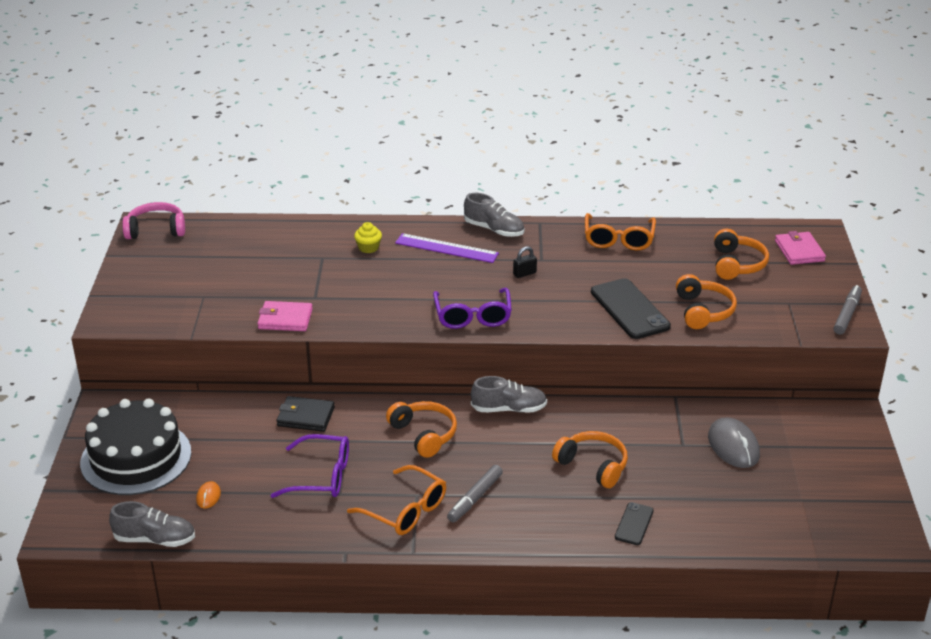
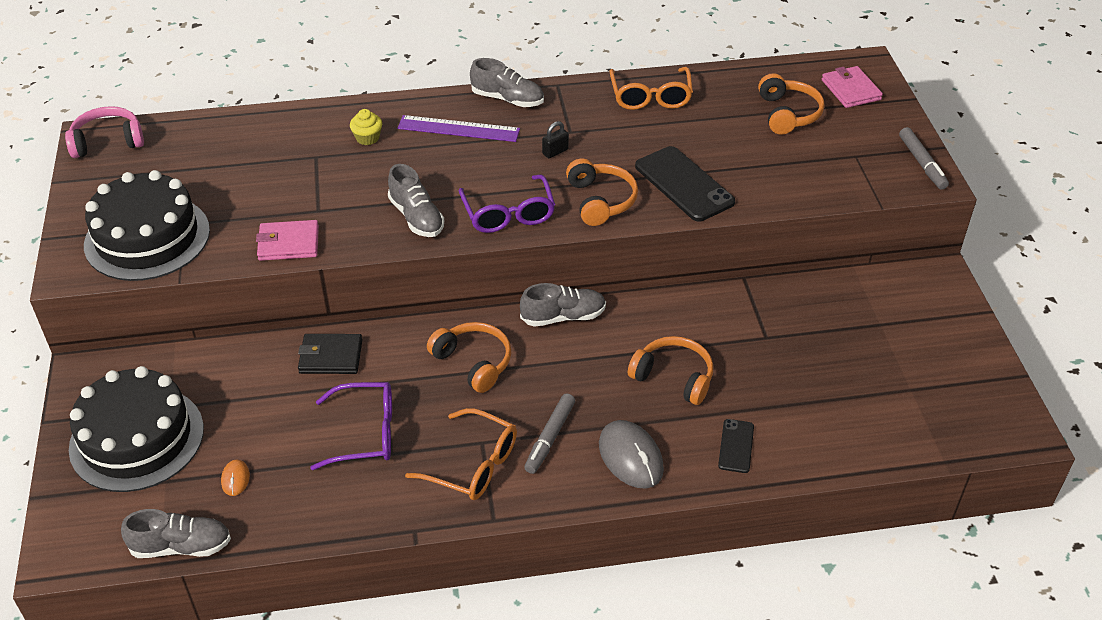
camera: 10 degrees left, 10 degrees up
orange headphones [676,274,737,329] -> orange headphones moved to [566,159,638,226]
grey mouse [708,418,760,468] -> grey mouse moved to [599,420,664,489]
grey marker [833,285,862,335] -> grey marker turned 150 degrees clockwise [899,127,949,190]
none -> black cake [84,170,210,281]
none -> grey shoe [388,164,444,237]

